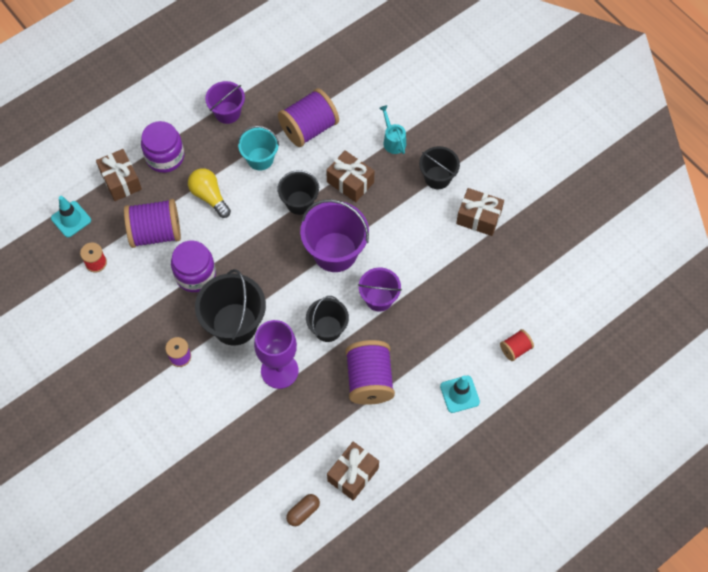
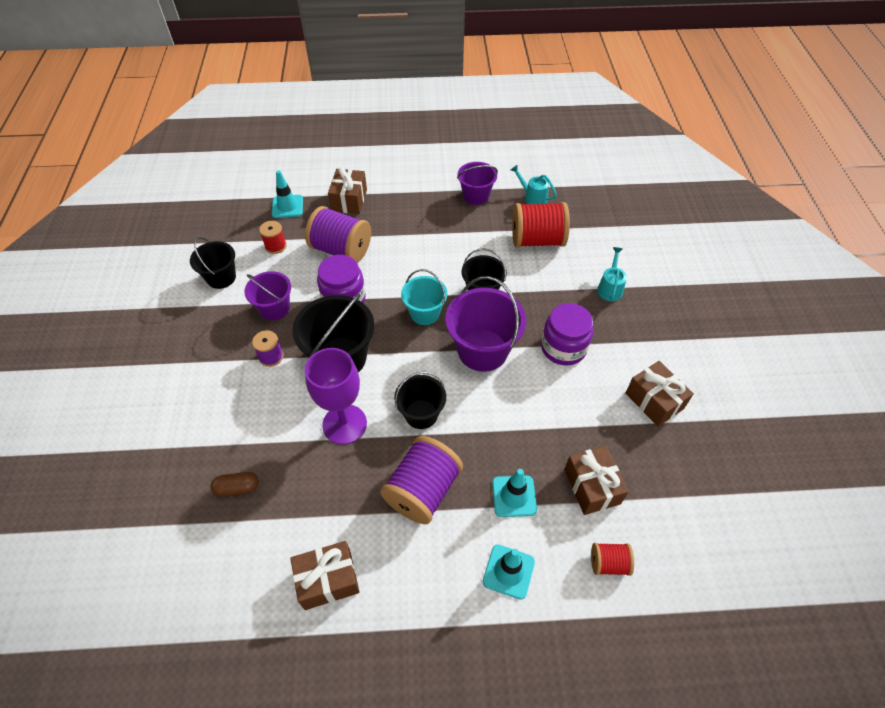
camera: 35 degrees right, 10 degrees down
purple jar [141,121,184,173] -> purple jar moved to [541,303,594,365]
yellow light bulb [188,168,231,218] -> none
turquoise bucket [238,126,279,171] -> turquoise bucket moved to [401,269,447,325]
purple spool [278,88,339,147] -> red spool [512,202,570,248]
brown capsule [286,494,320,526] -> brown capsule moved to [211,472,259,497]
brown gift [326,150,374,202] -> brown gift moved to [564,446,629,515]
purple bucket [358,268,402,312] -> purple bucket moved to [244,271,291,320]
black bucket [419,146,460,189] -> black bucket moved to [190,237,236,289]
none -> turquoise traffic cone [492,469,537,517]
none -> turquoise watering can [511,165,557,204]

